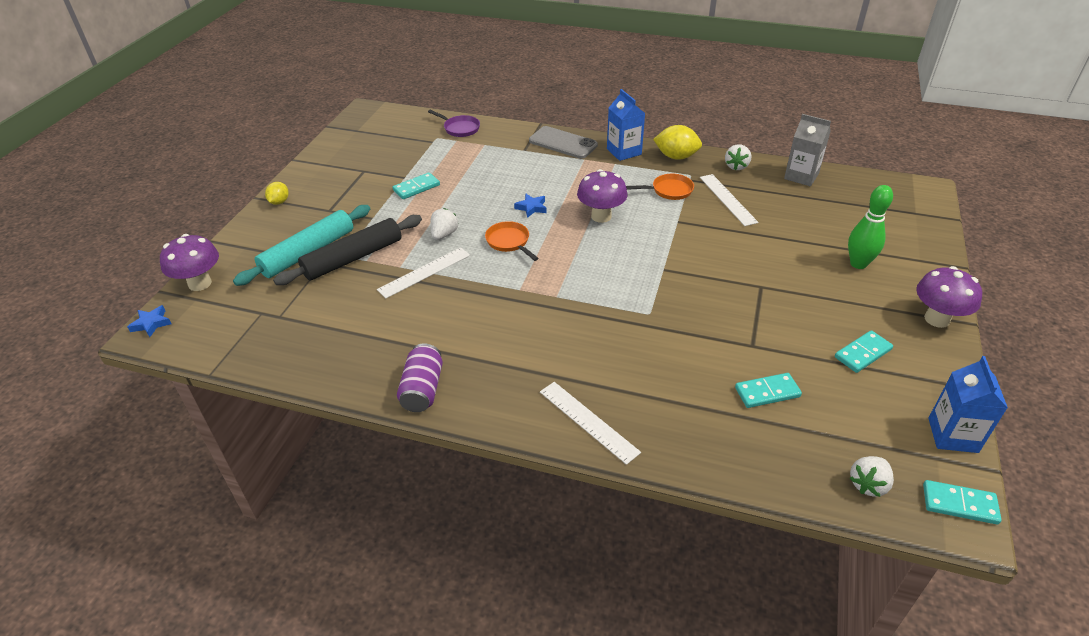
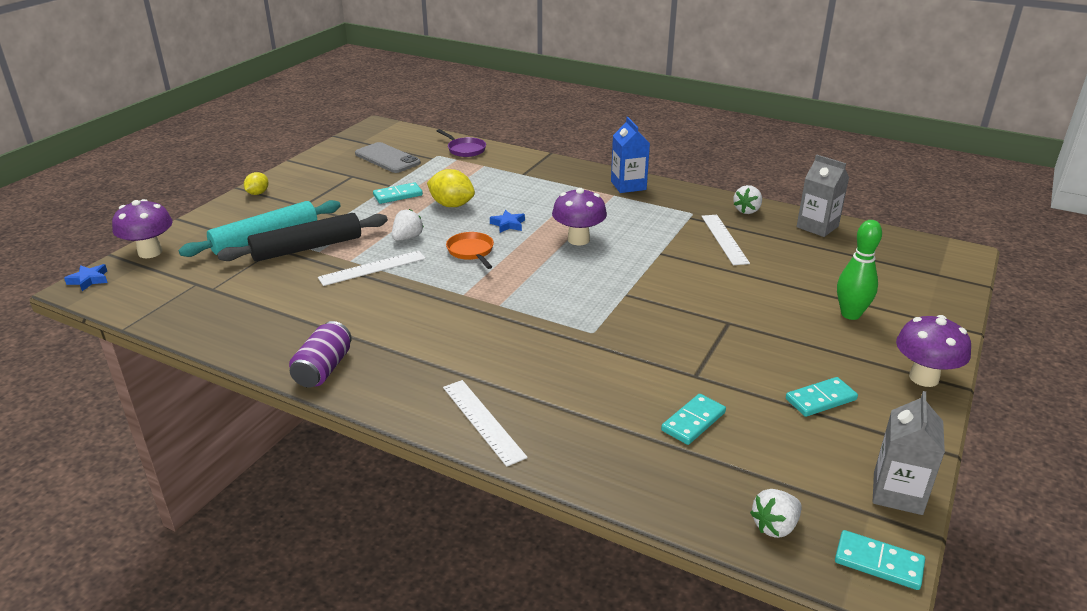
camera: 10 degrees right, 10 degrees down
grey phone [529,126,598,159] -> grey phone moved to [355,142,421,173]
orange pan [626,174,694,200] -> none
yellow lemon [653,125,702,160] -> yellow lemon moved to [427,169,475,207]
turquoise domino [735,373,802,408] -> turquoise domino turned 45 degrees counterclockwise [661,394,726,445]
blue carton [928,356,1008,453] -> grey carton [873,391,945,515]

